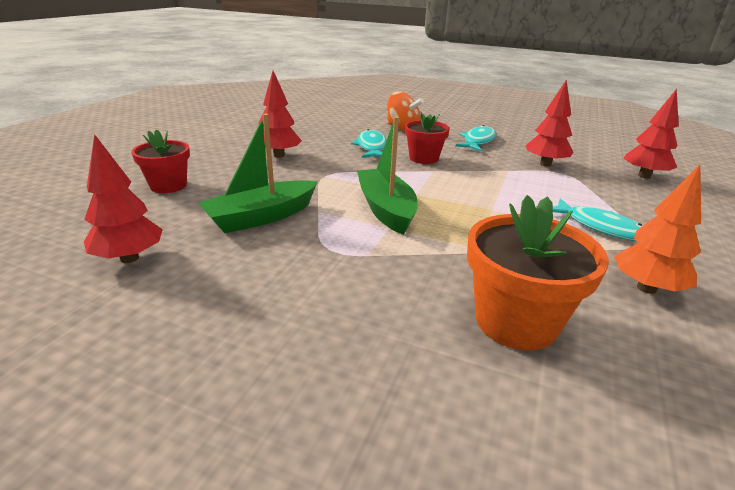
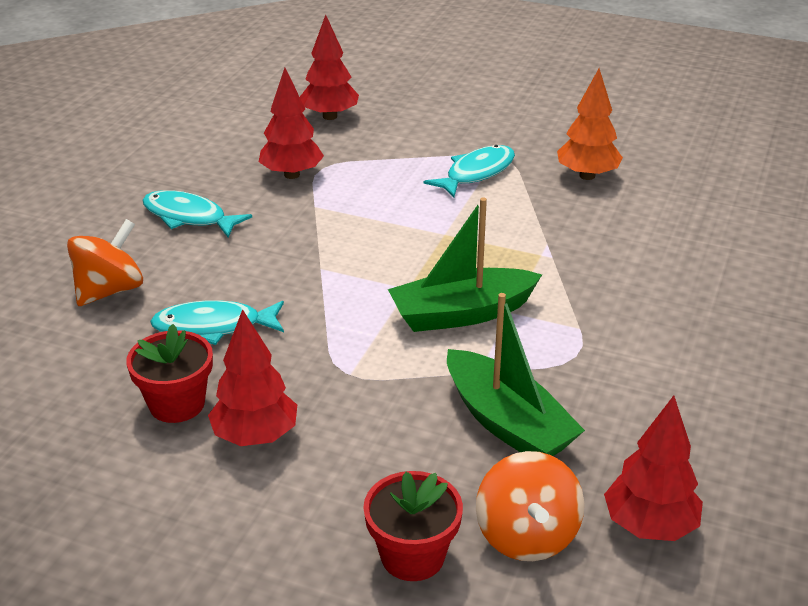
camera: 90 degrees left, 5 degrees up
red flower pot [405,111,450,164] -> red flower pot moved to [126,324,213,423]
orange flower pot [467,195,609,350] -> none
none -> orange spinning top [476,451,584,561]

